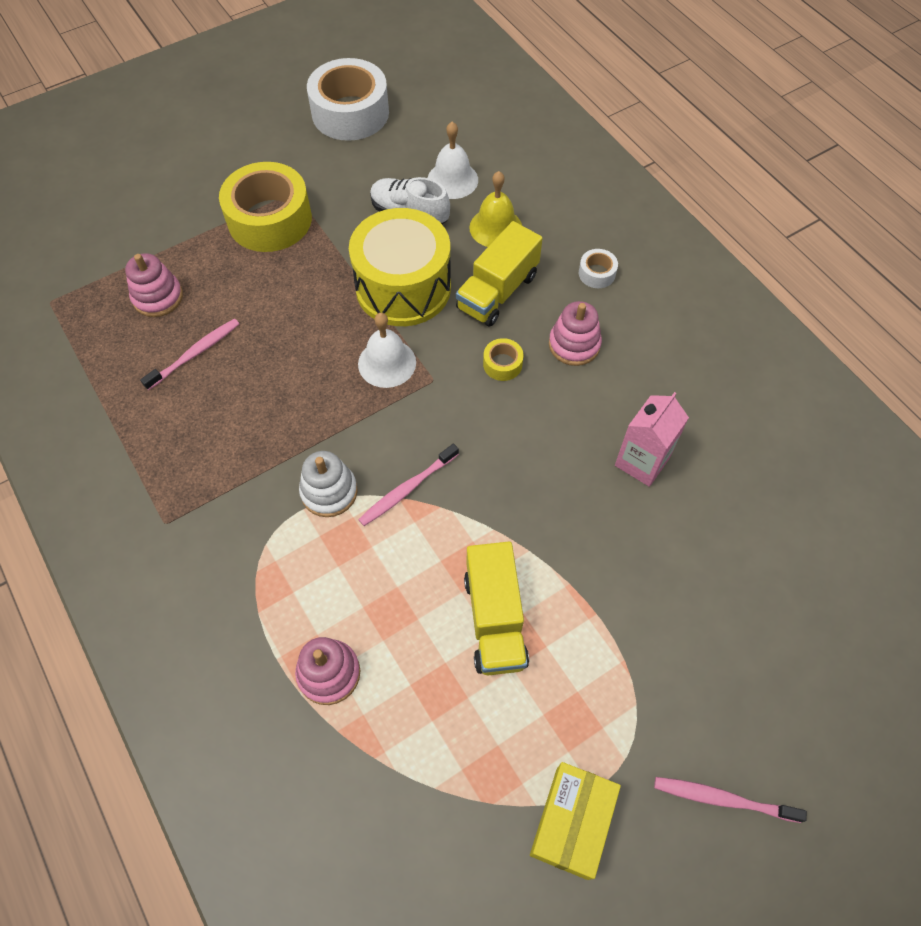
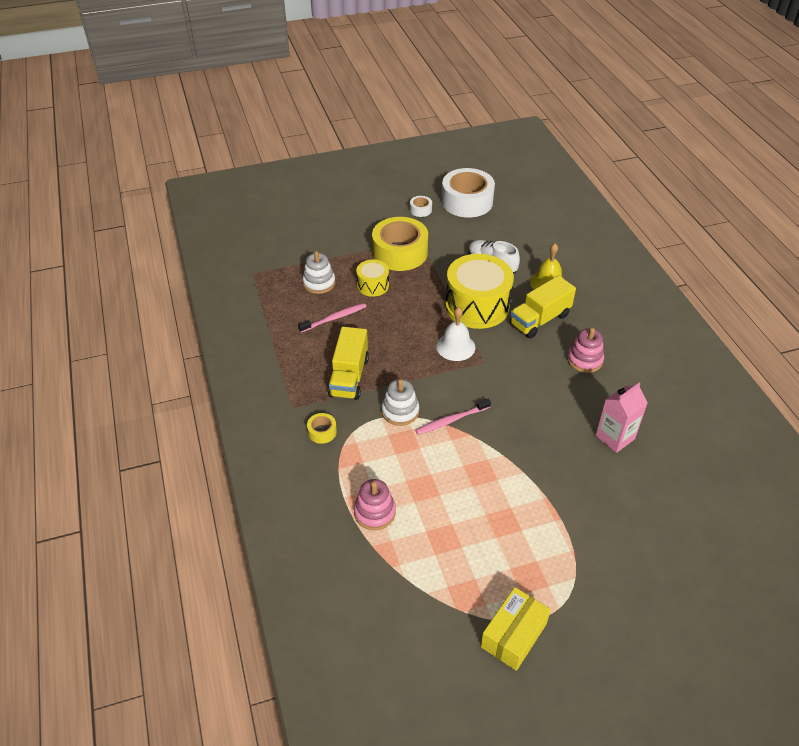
camera: 15 degrees right, 15 degrees down
pink stacking toy [125,253,183,317] -> white stacking toy [302,251,335,294]
white bell [428,122,478,199] -> none
yellow truck [464,542,529,676] -> yellow truck moved to [328,327,369,400]
yellow tape [483,338,524,381] -> yellow tape moved to [307,413,337,444]
white tape [579,249,618,288] -> white tape moved to [410,196,432,217]
pink toothbrush [654,777,807,823] -> none
none -> yellow drum [356,260,389,297]

